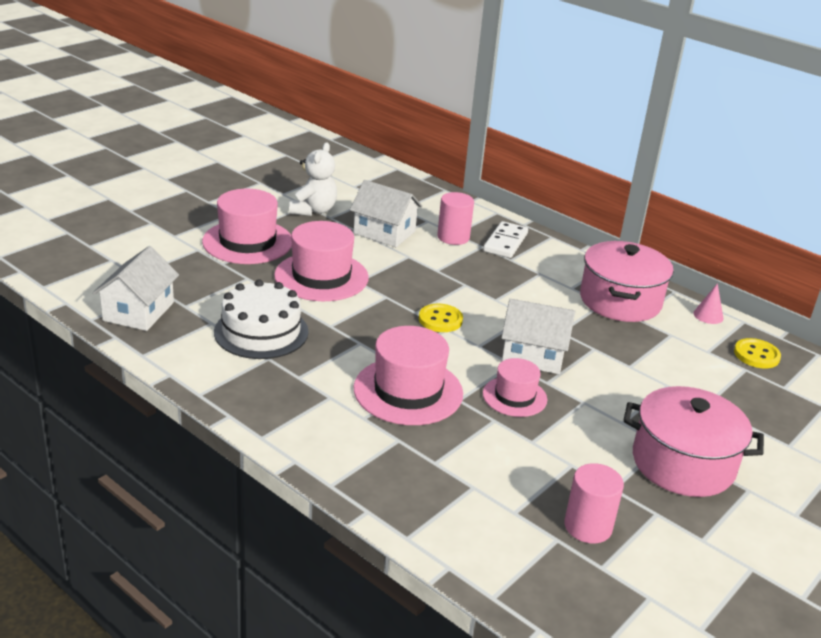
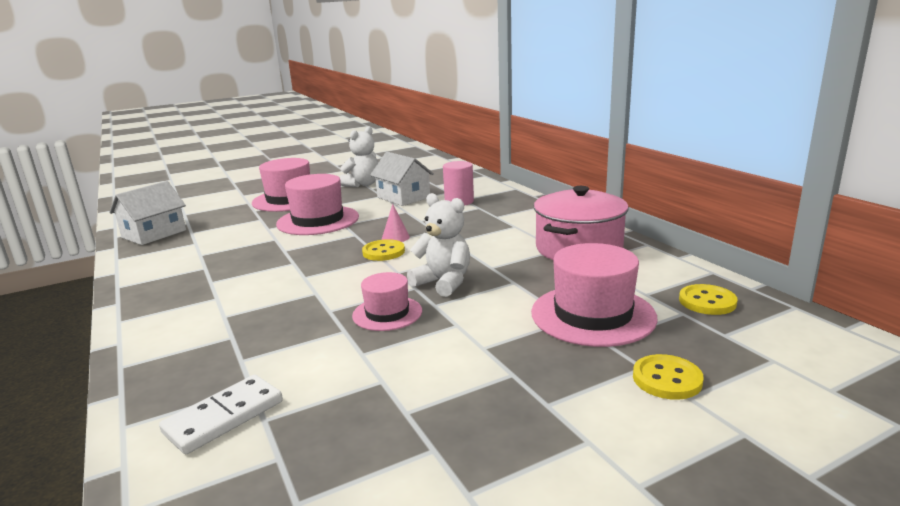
camera: 25 degrees right, 10 degrees down
white cake [214,279,309,359] -> none
pink hat [353,326,463,425] -> pink hat moved to [531,243,658,347]
white domino [483,221,528,258] -> white domino moved to [159,375,283,454]
white house [501,299,575,374] -> white teddy bear [407,193,470,297]
pink cylinder [564,463,624,544] -> none
pink pot [623,386,764,497] -> none
pink cone [693,283,723,324] -> pink cone moved to [382,204,410,242]
none -> yellow button [633,354,704,400]

